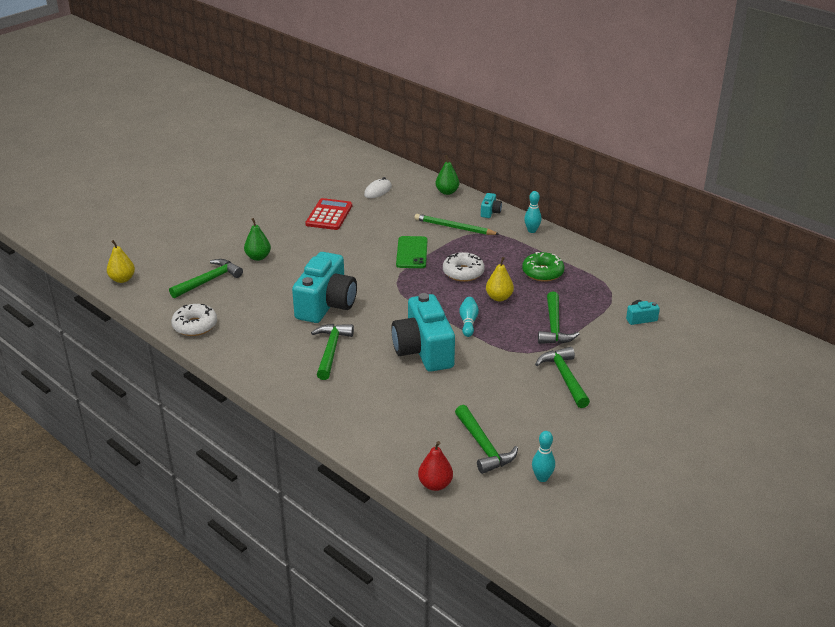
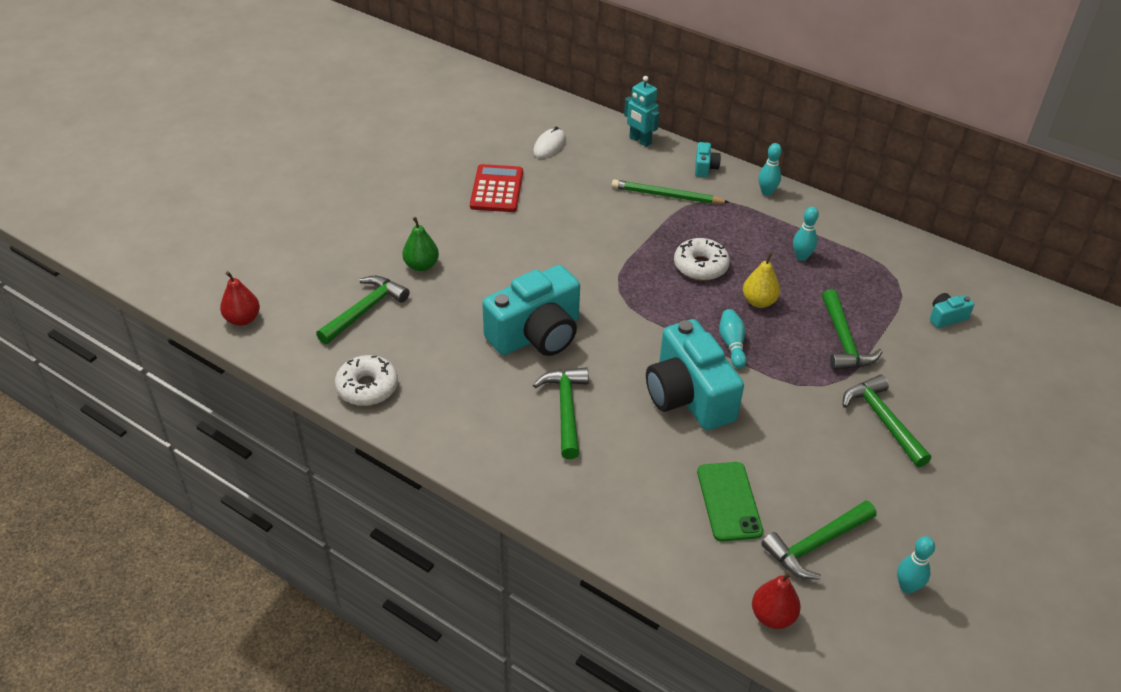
camera: 10 degrees left, 10 degrees up
yellow pear [107,240,135,283] -> red pear [220,271,260,326]
turquoise camera [292,252,357,323] -> turquoise camera turned 45 degrees clockwise [482,265,580,356]
green phone [396,236,427,268] -> green phone moved to [697,462,763,542]
green pear [435,155,459,195] -> turquoise robot [624,76,659,147]
green hammer [455,405,518,474] -> green hammer turned 90 degrees clockwise [761,500,876,580]
green donut [522,252,564,282] -> turquoise bowling pin [793,207,819,261]

